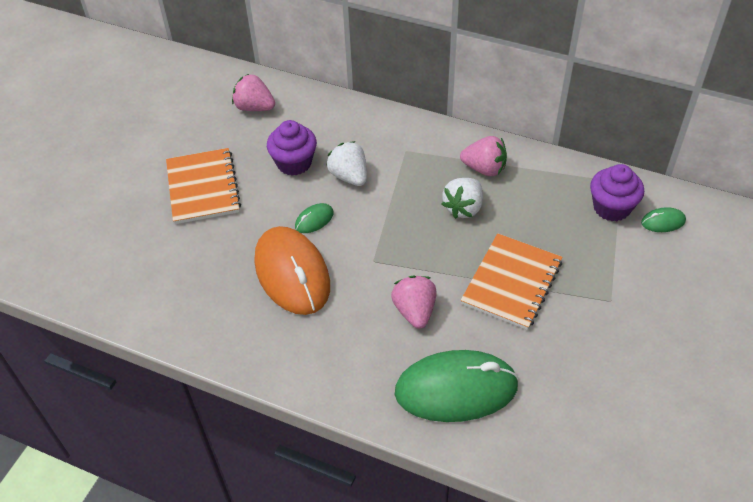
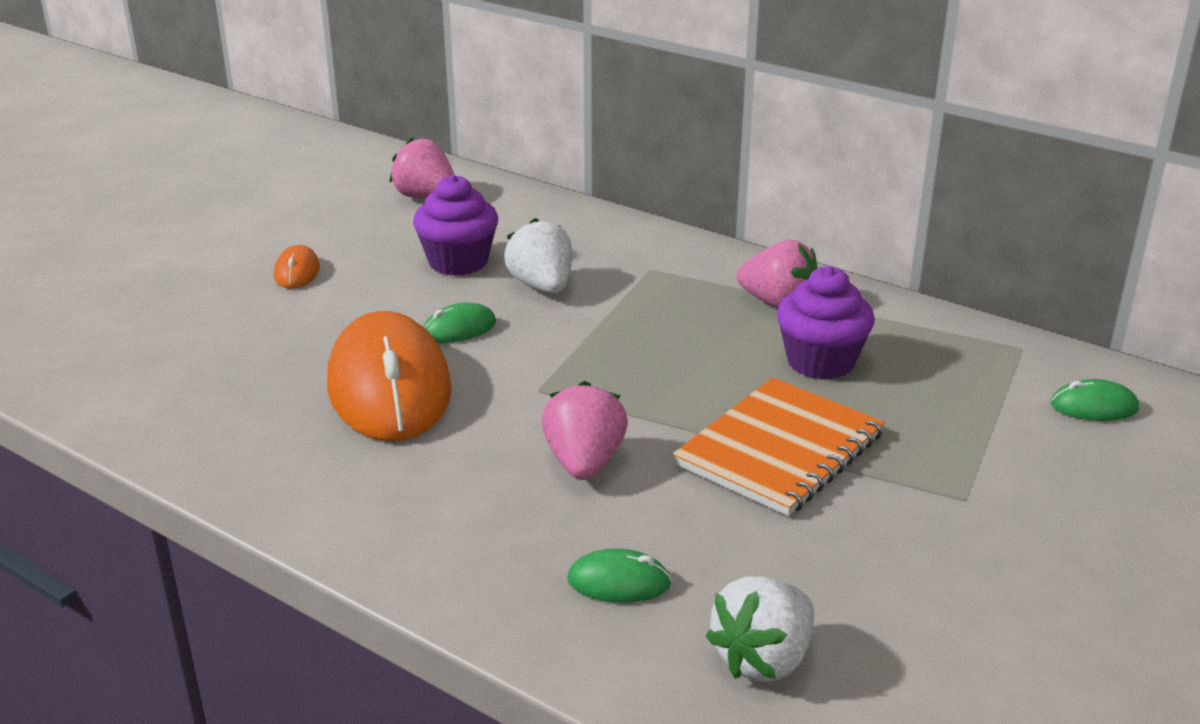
camera: 10 degrees right, 20 degrees down
orange notebook [166,148,241,224] -> orange mouse [274,245,320,289]
green mouse [395,350,519,422] -> green mouse [567,549,672,603], size x0.42
white strawberry [442,178,483,219] -> white strawberry moved to [706,576,814,682]
purple cupcake [590,164,644,221] -> purple cupcake moved to [777,266,875,380]

